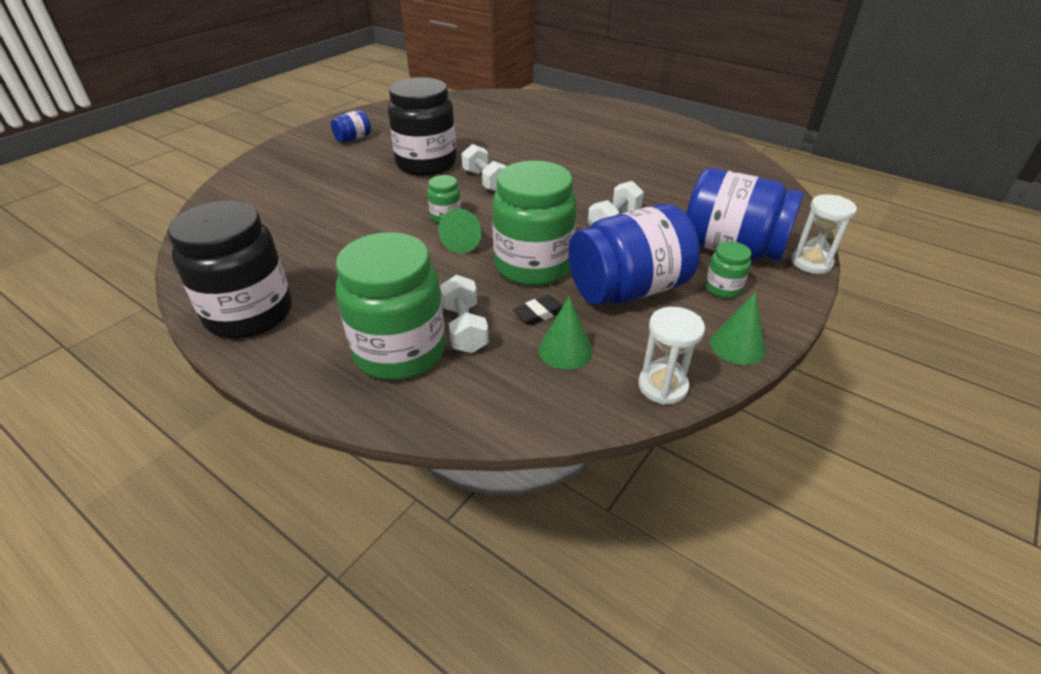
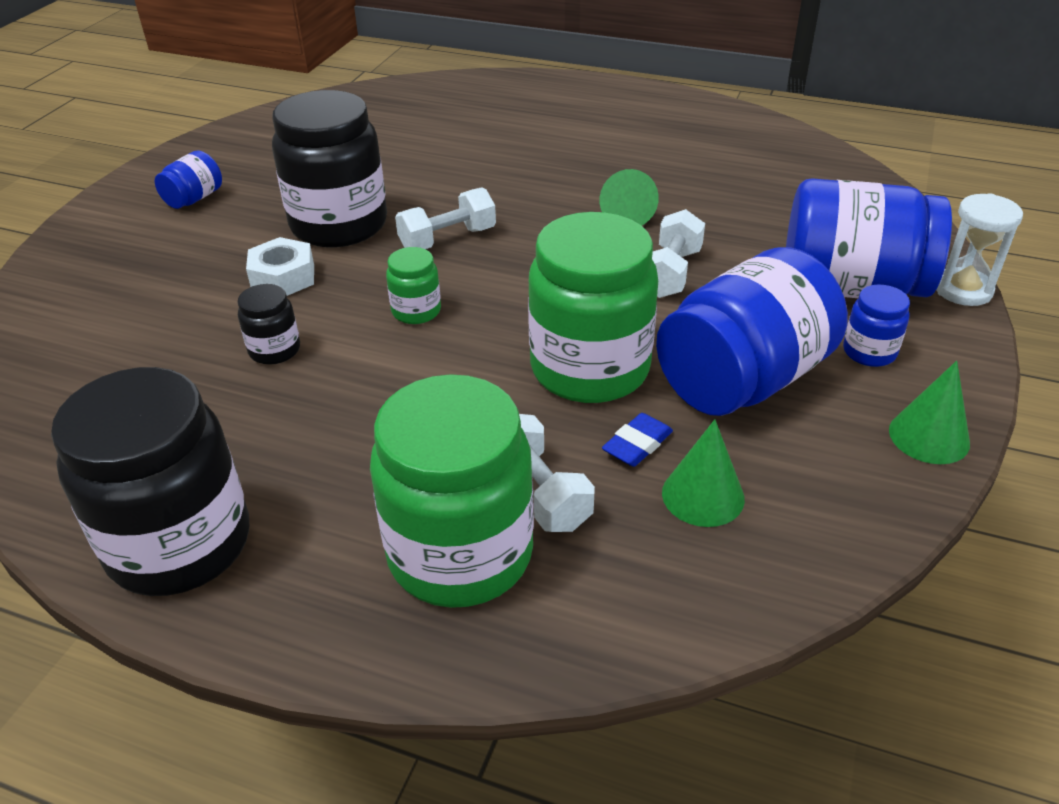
camera: 15 degrees left, 0 degrees up
green cone [438,208,482,254] -> green cone moved to [600,169,659,225]
white dumbbell [461,144,507,192] -> white dumbbell turned 75 degrees counterclockwise [395,187,496,249]
black eraser [513,295,563,325] -> blue eraser [602,413,673,467]
white hourglass [638,307,705,405] -> none
green jar [705,241,752,298] -> blue jar [843,285,910,367]
none -> black jar [237,284,300,365]
none -> white nut [246,237,314,296]

